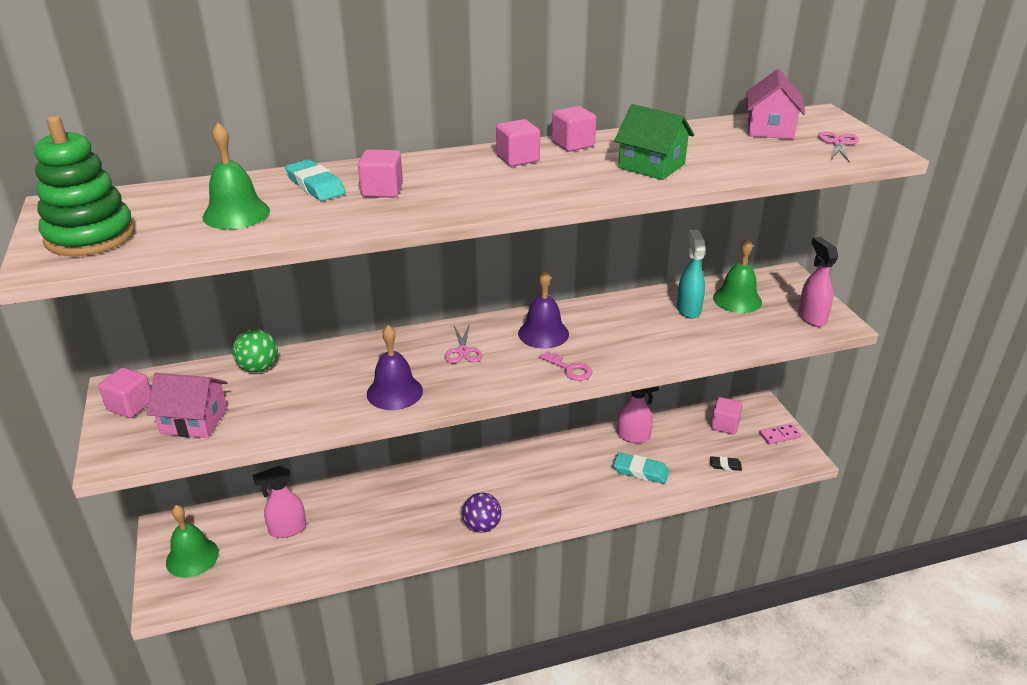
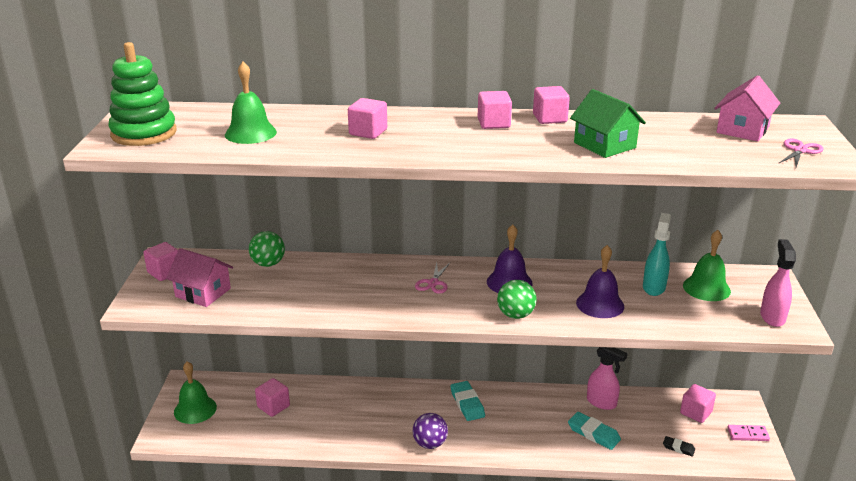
camera: 20 degrees right, 5 degrees down
pink spray bottle [253,466,306,538] -> pink cube [255,378,290,417]
turquoise eraser [285,159,346,201] -> turquoise eraser moved to [450,381,485,421]
purple bell [367,325,423,410] -> purple bell moved to [576,245,624,318]
pink key [539,351,593,381] -> green ball [497,280,537,319]

